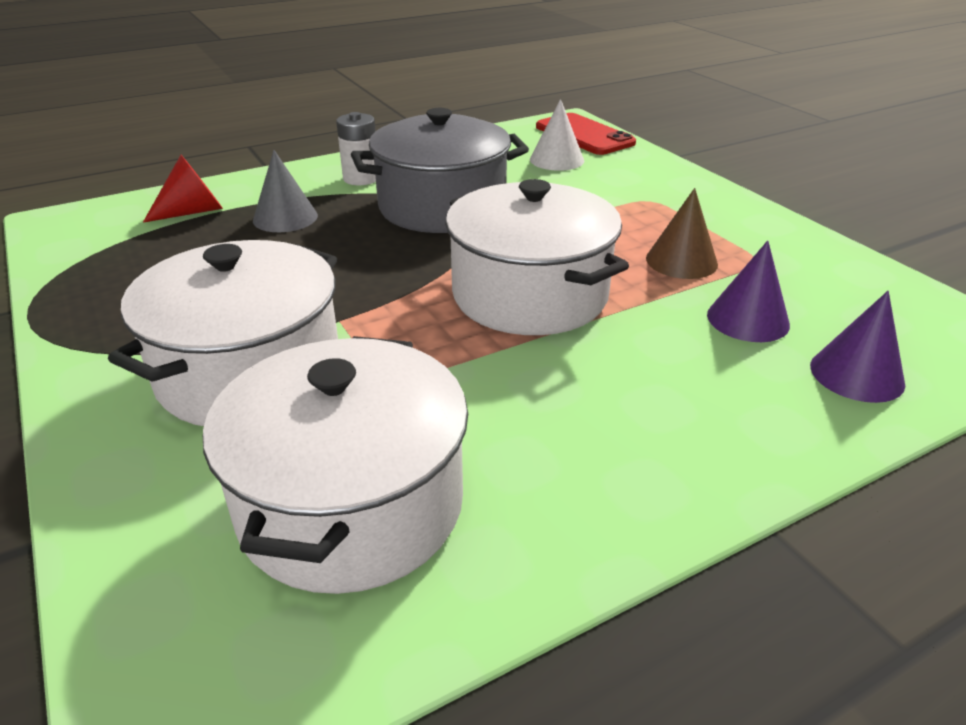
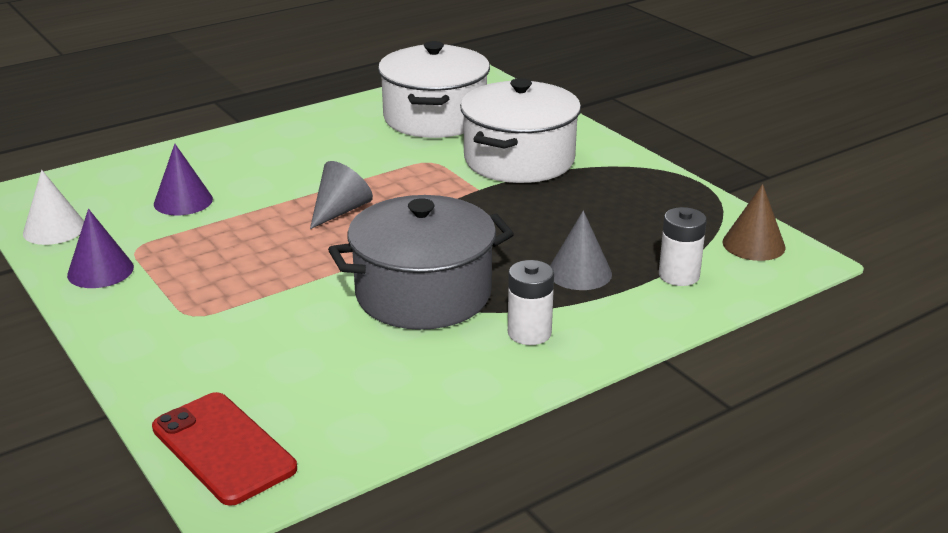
camera: 175 degrees right, 5 degrees down
red cone [143,155,223,223] -> white battery [659,207,707,286]
white pot [445,179,629,335] -> grey cone [310,161,373,229]
white cone [530,99,584,171] -> white cone moved to [23,170,84,245]
brown cone [646,188,718,279] -> brown cone moved to [723,184,785,261]
purple cone [810,291,905,403] -> purple cone moved to [67,209,134,288]

